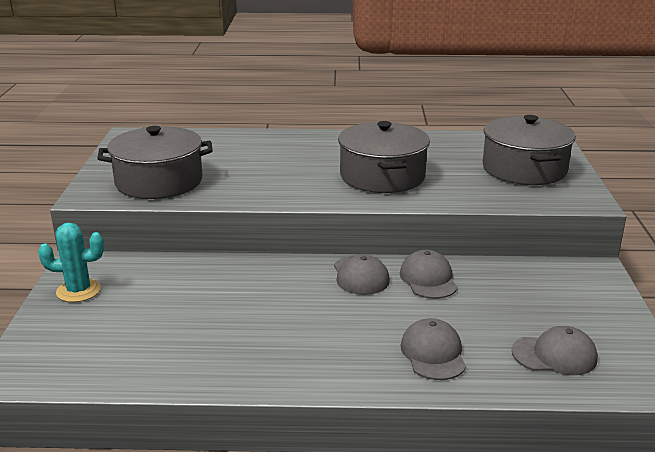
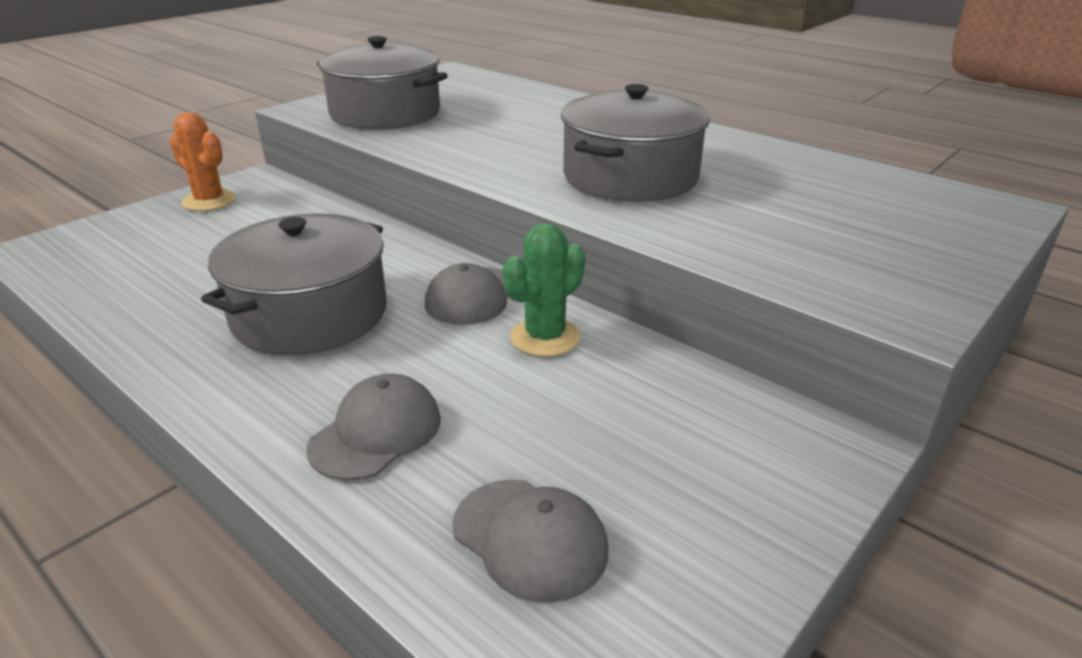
camera: 40 degrees right, 5 degrees up
turquoise cactus [38,222,104,302] -> orange cactus [170,112,236,211]
grey cap [400,250,458,299] -> green cactus [503,223,585,357]
grey pot [483,115,576,185] -> grey pot moved to [201,213,387,355]

